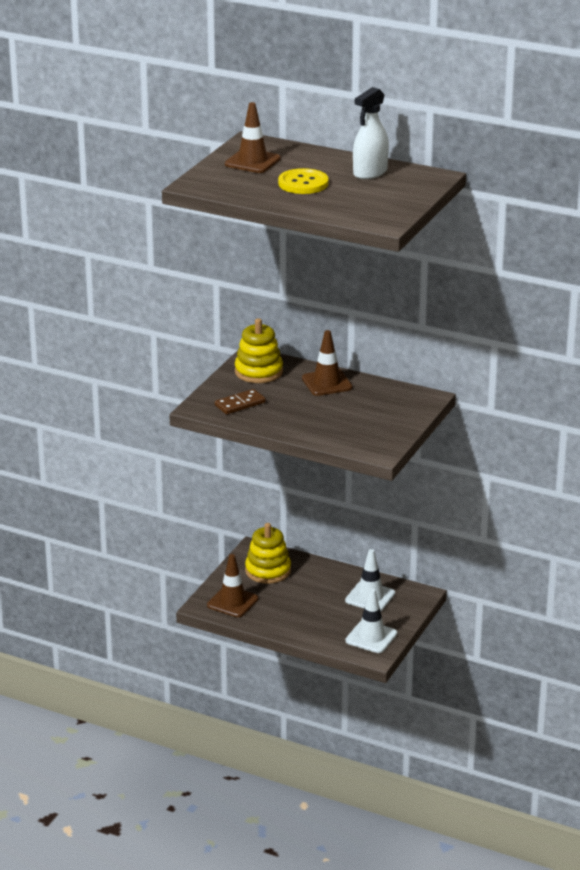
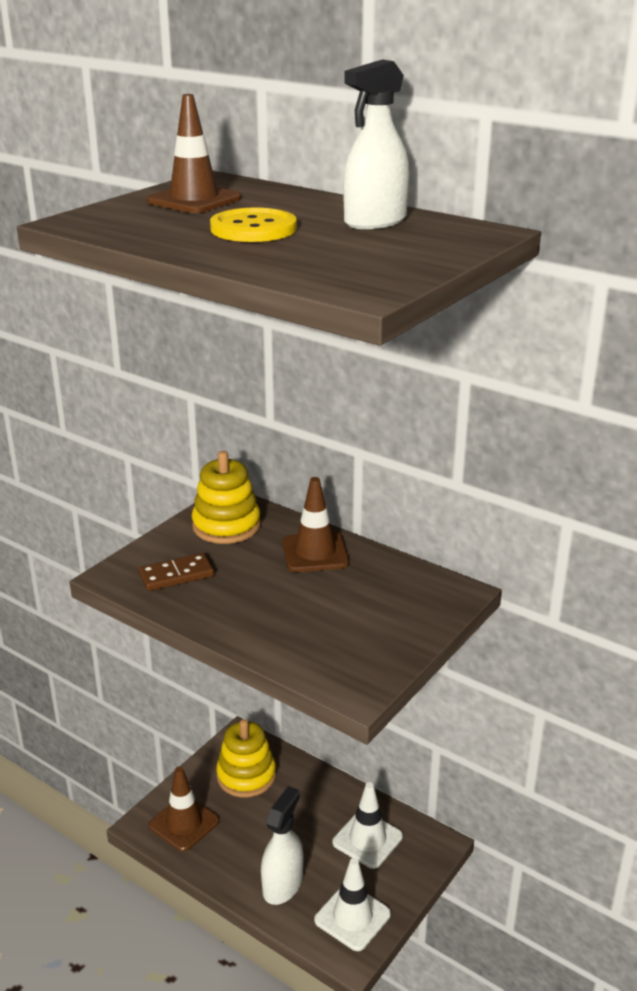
camera: 10 degrees right, 0 degrees up
none -> white spray bottle [261,786,303,905]

